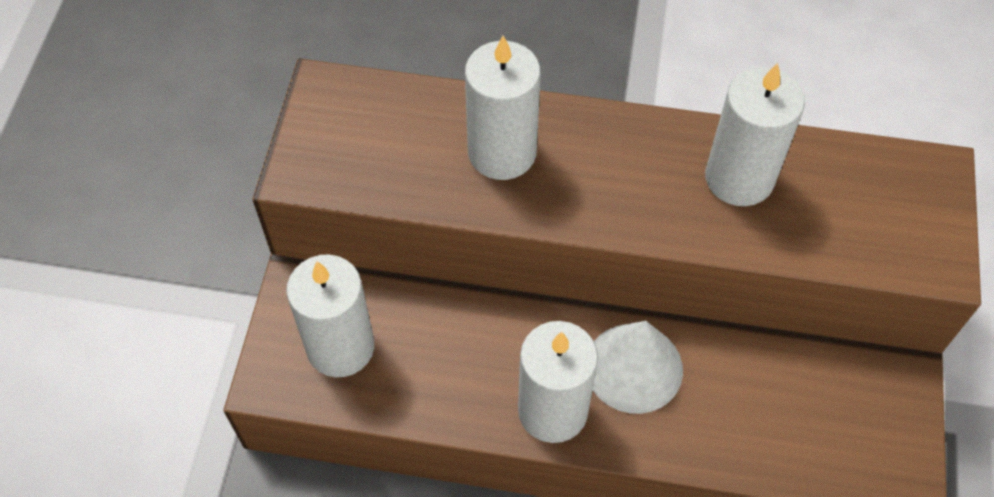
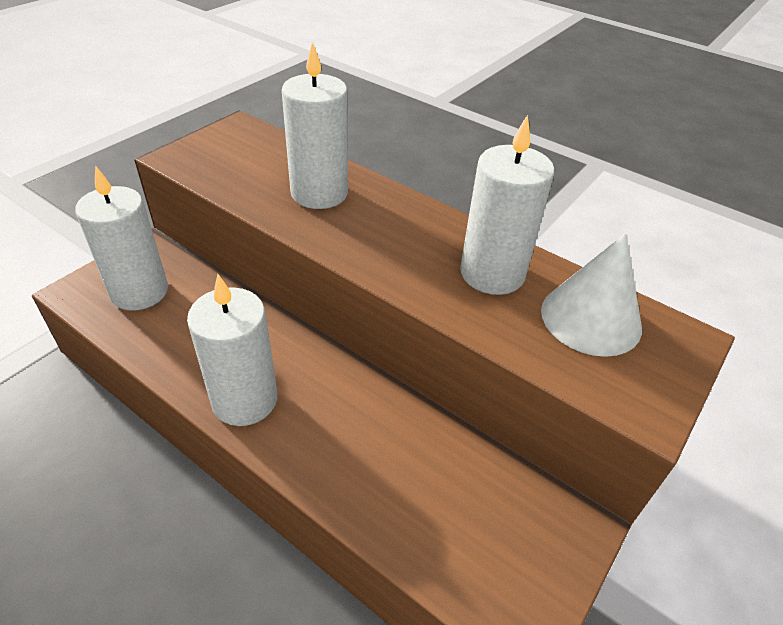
camera: 25 degrees right, 15 degrees down
white cone [593,321,683,414] -> white cone moved to [541,233,642,357]

